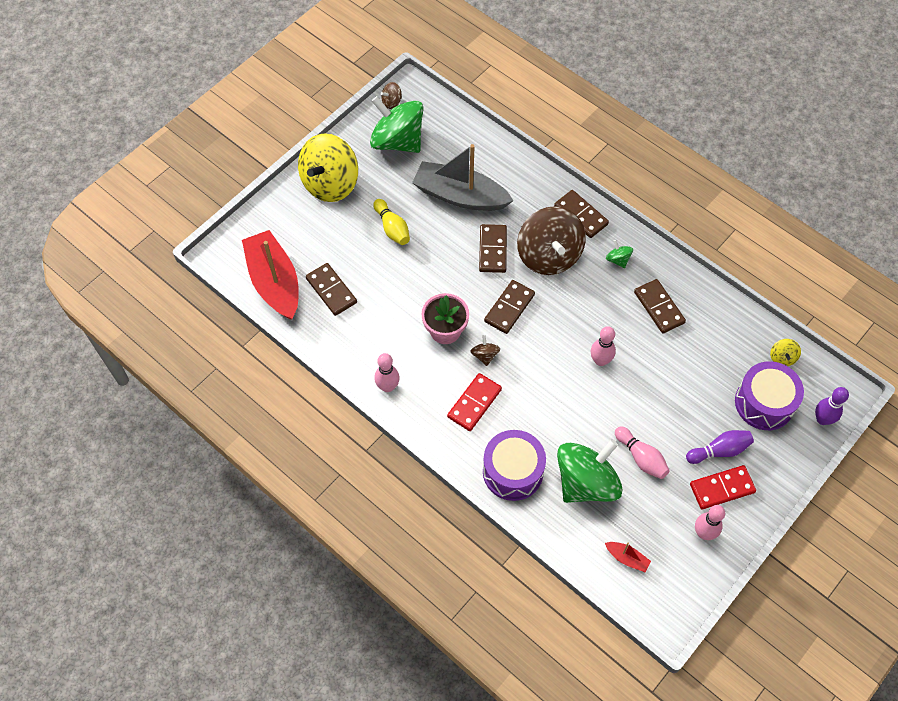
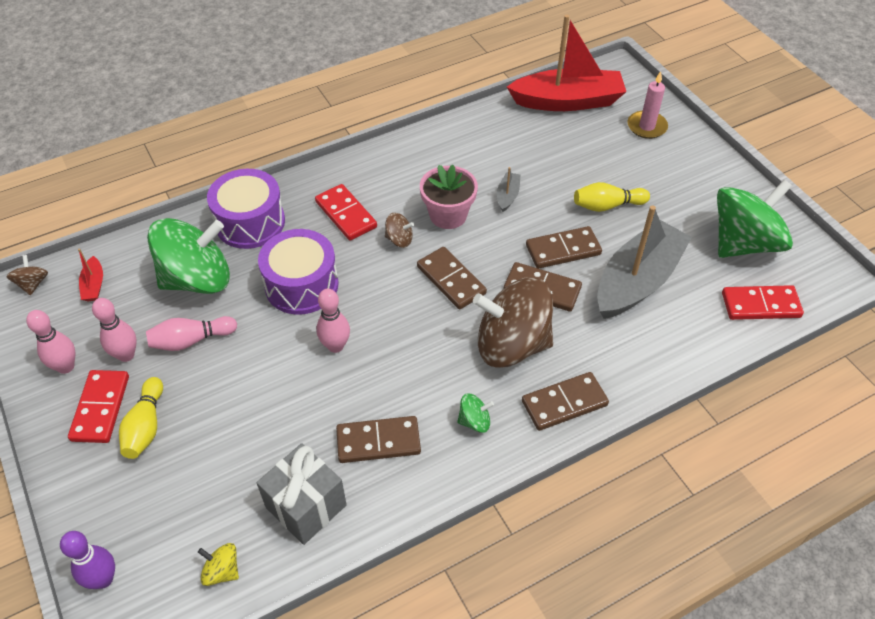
camera: 110 degrees right, 10 degrees down
yellow spinning top [298,133,358,202] -> none
brown domino [306,263,357,316] -> brown domino moved to [526,226,602,269]
pink bowling pin [374,353,400,392] -> pink bowling pin moved to [92,298,137,362]
brown spinning top [381,82,402,109] -> brown spinning top moved to [6,255,48,296]
green spinning top [557,439,623,503] -> green spinning top turned 90 degrees counterclockwise [147,218,230,294]
red boat [605,542,651,572] -> red boat turned 60 degrees counterclockwise [78,249,103,301]
purple bowling pin [686,430,754,464] -> yellow bowling pin [119,377,163,459]
purple drum [735,361,804,430] -> purple drum moved to [258,229,338,315]
none -> grey gift [257,443,347,545]
none -> grey boat [497,167,520,212]
none -> pink candle [627,71,668,139]
none -> red domino [722,285,804,320]

